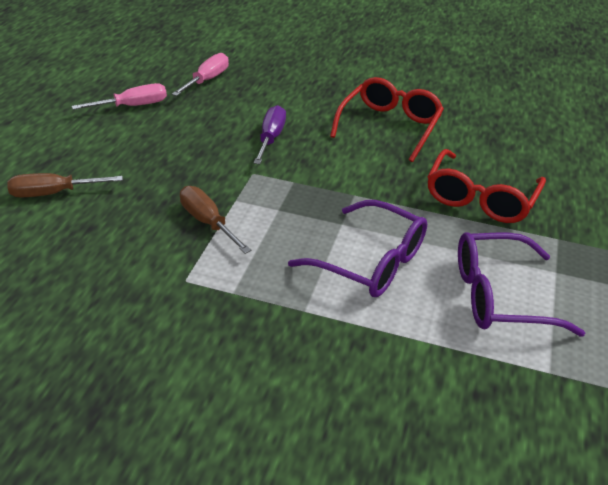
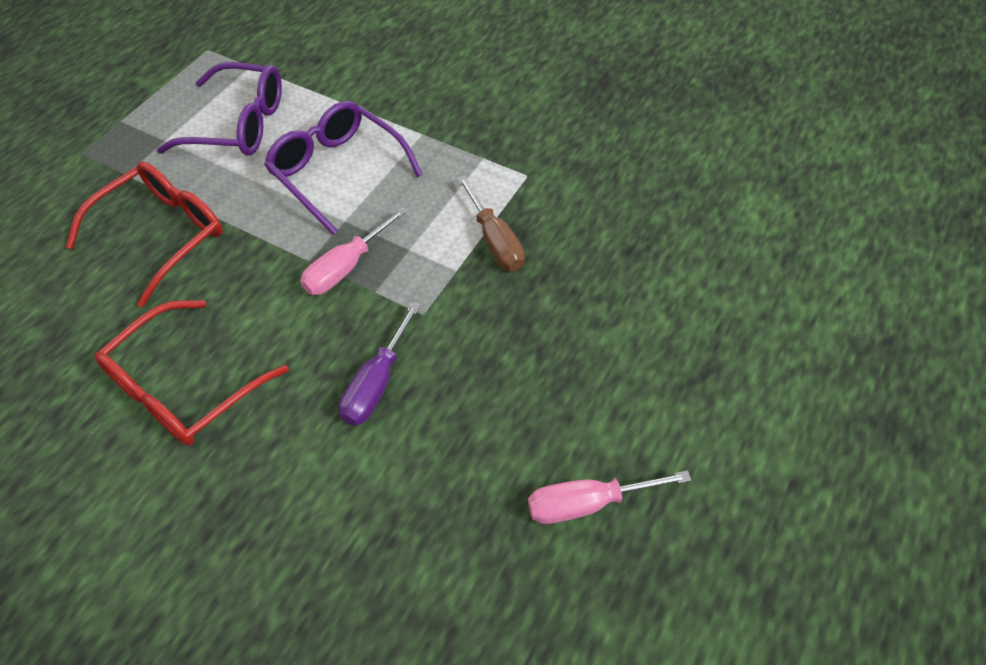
camera: 165 degrees left, 15 degrees up
brown screwdriver [7,173,123,198] -> none
pink screwdriver [172,53,229,96] -> pink screwdriver moved to [300,207,407,295]

